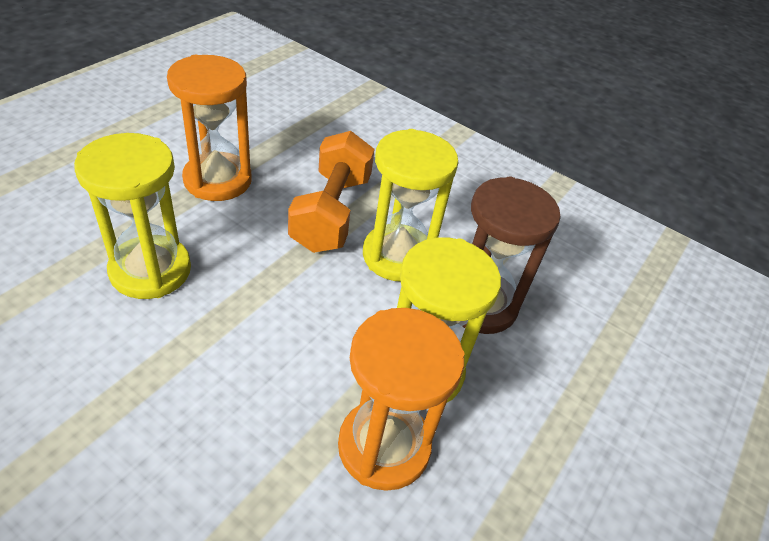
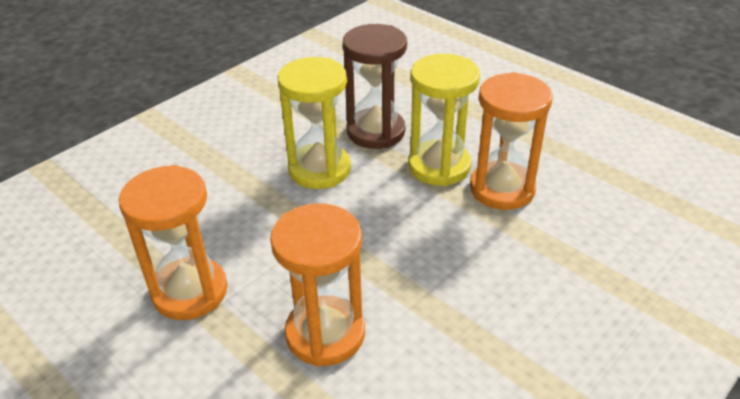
camera: 75 degrees left, 5 degrees down
yellow hourglass [74,133,191,299] -> orange hourglass [270,204,365,367]
orange dumbbell [288,131,375,253] -> none

